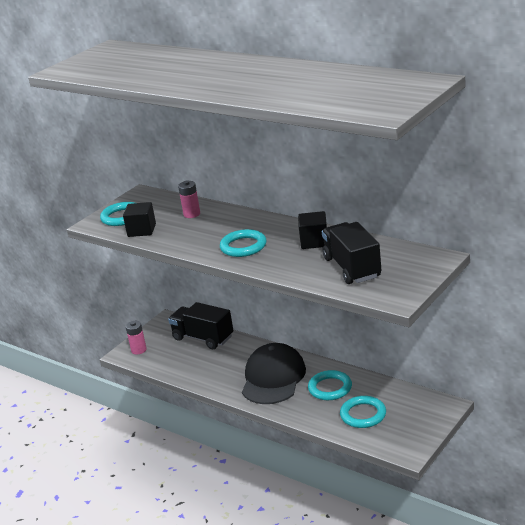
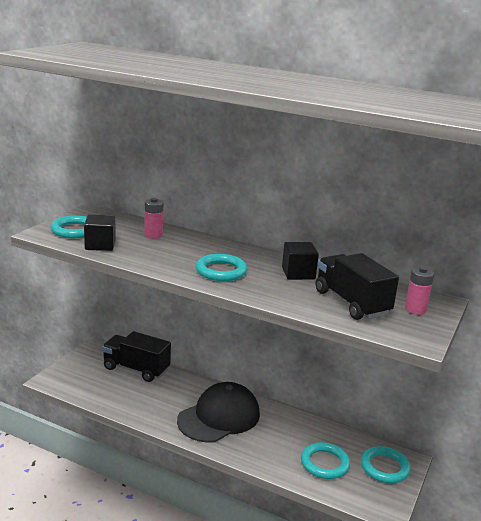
camera: 15 degrees left, 5 degrees down
pink battery [126,321,147,355] -> pink battery moved to [405,267,434,315]
black cap [242,343,306,404] -> black cap turned 45 degrees clockwise [177,382,260,443]
turquoise ring [308,370,352,400] -> turquoise ring moved to [361,446,411,483]

